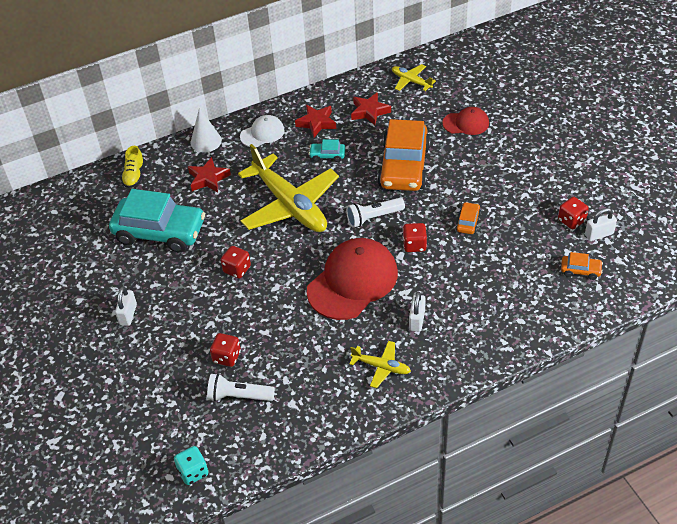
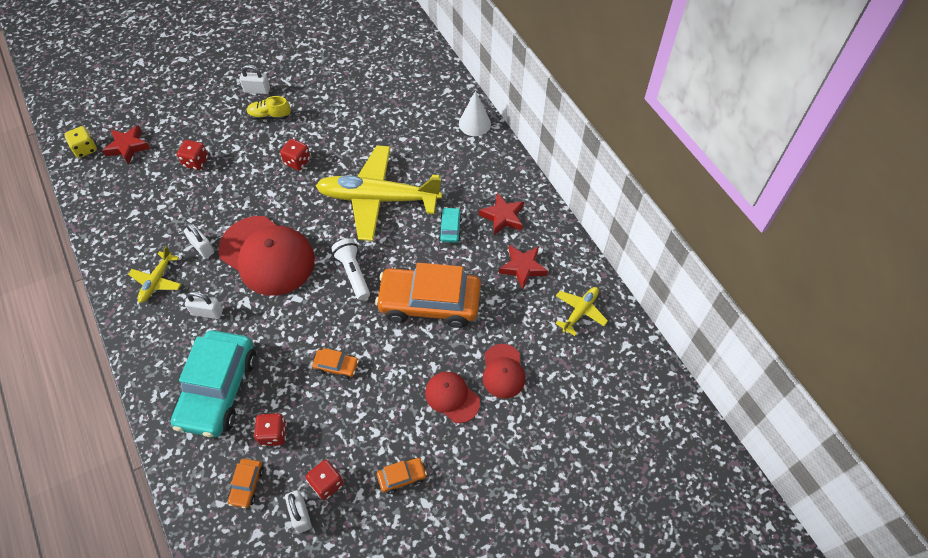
camera: 85 degrees right, 10 degrees up
turquoise car [109,189,205,252] -> turquoise car moved to [171,330,256,437]
yellow shoe [121,146,144,188] -> yellow shoe moved to [247,96,291,120]
turquoise dice [174,446,208,485] -> yellow dice [64,126,97,158]
red star [188,157,231,192] -> red star moved to [102,125,151,165]
white flashlight [207,373,275,401] -> none
yellow plane [238,144,339,232] -> yellow plane turned 45 degrees clockwise [316,145,442,241]
white cap [240,115,285,147] -> none
red dice [403,223,427,252] -> red dice moved to [254,413,287,447]
none -> white padlock [184,223,214,258]
none -> orange car [377,458,427,494]
none -> red cap [425,372,480,423]

